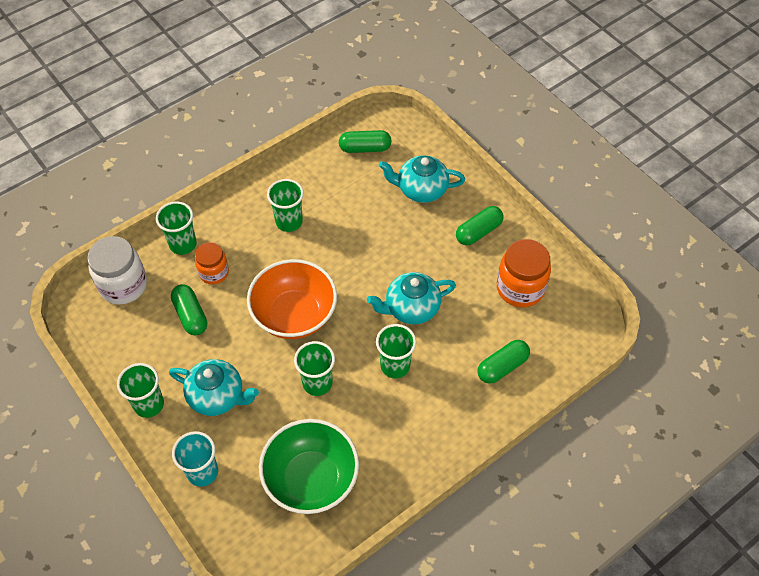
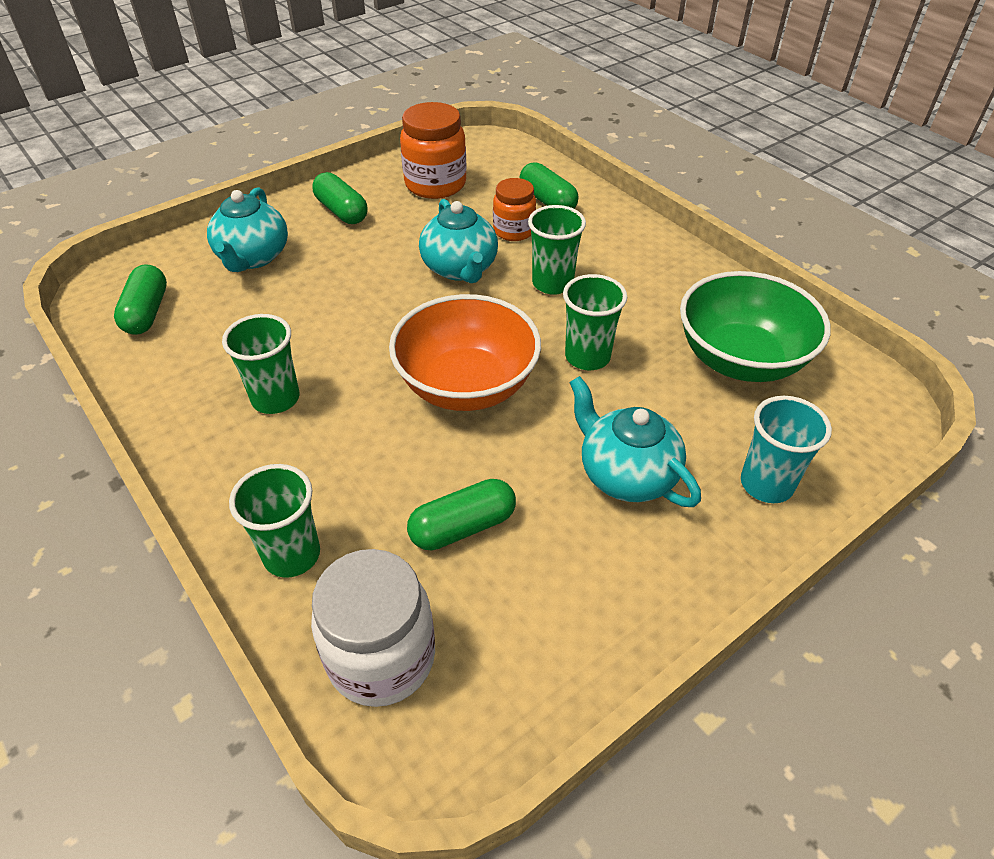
camera: 90 degrees left, 10 degrees down
green cup [117,363,164,418] -> none
turquoise teapot [169,359,259,416] -> turquoise teapot turned 60 degrees counterclockwise [569,376,701,507]
orange jar [195,242,229,284] -> orange jar moved to [493,178,536,241]

